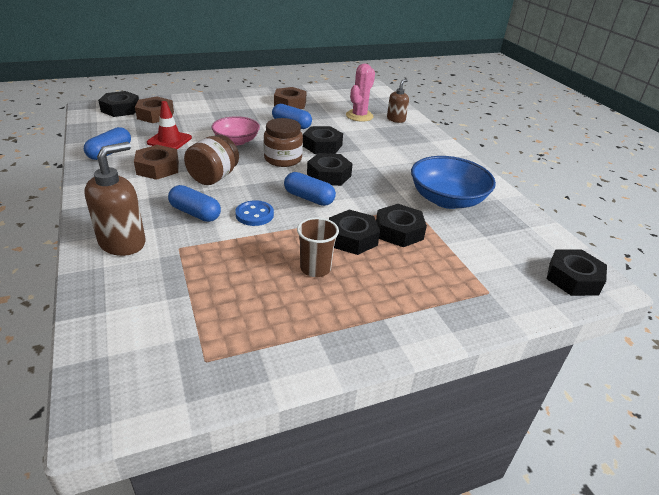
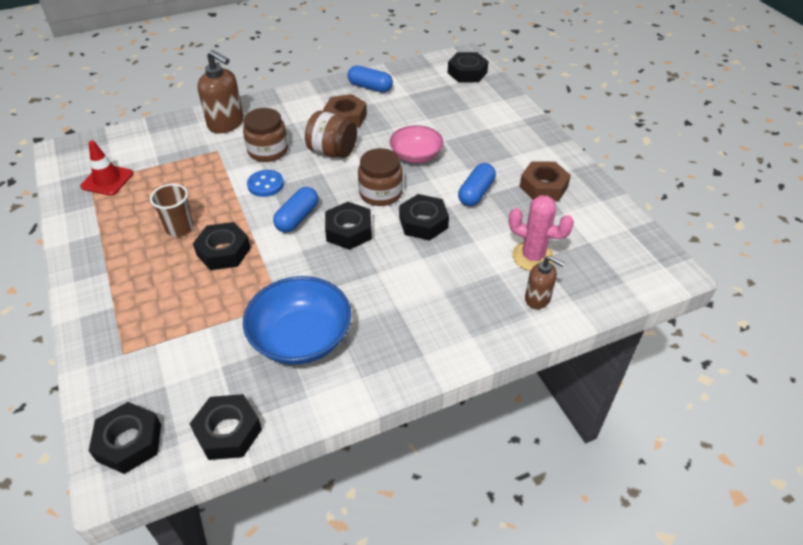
camera: 90 degrees right, 10 degrees up
brown nut [135,97,174,123] -> none
red traffic cone [147,101,192,149] -> red traffic cone moved to [80,141,133,196]
blue capsule [168,185,221,222] -> brown jar [243,108,288,162]
black nut [376,204,427,247] -> black nut moved to [190,394,262,460]

